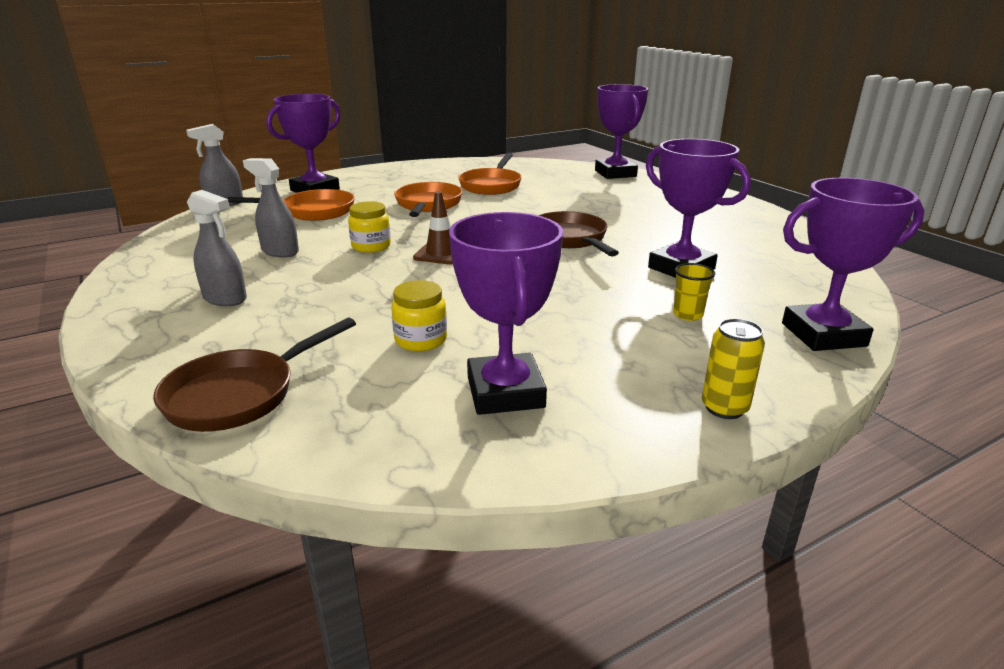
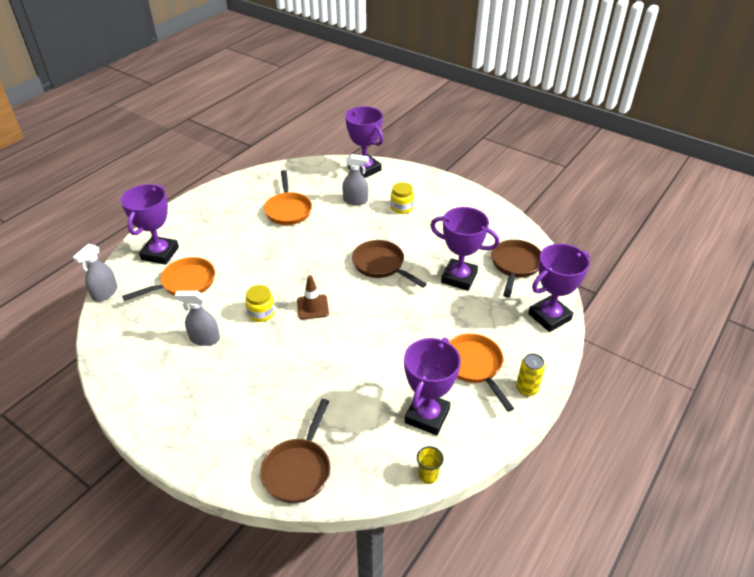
camera: 25 degrees left, 15 degrees up
grey spray bottle [187,190,247,306] -> grey spray bottle moved to [342,154,369,205]
yellow jar [391,280,447,351] -> yellow jar moved to [391,182,414,214]
orange pan [394,182,463,217] -> orange pan moved to [449,333,514,412]
purple trophy [449,212,563,415] -> purple trophy turned 60 degrees clockwise [404,338,461,435]
yellow cup [673,263,715,321] -> yellow cup moved to [417,446,444,484]
none -> brown pan [491,239,541,298]

